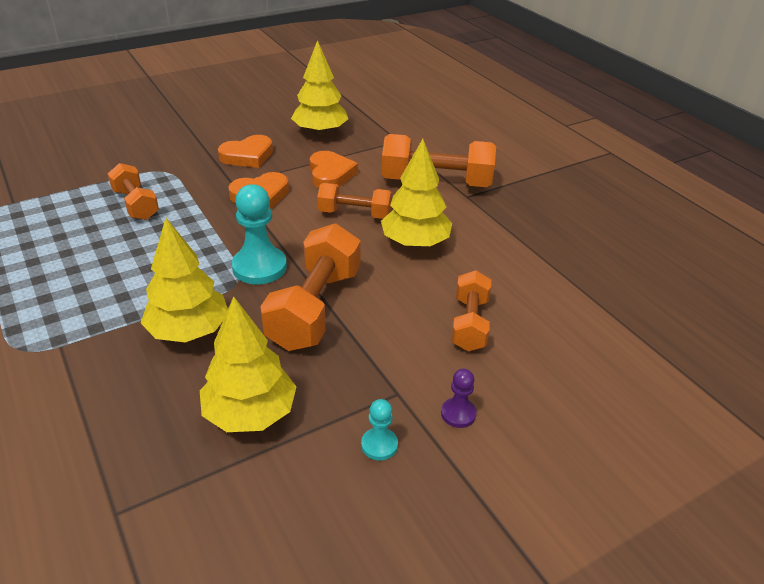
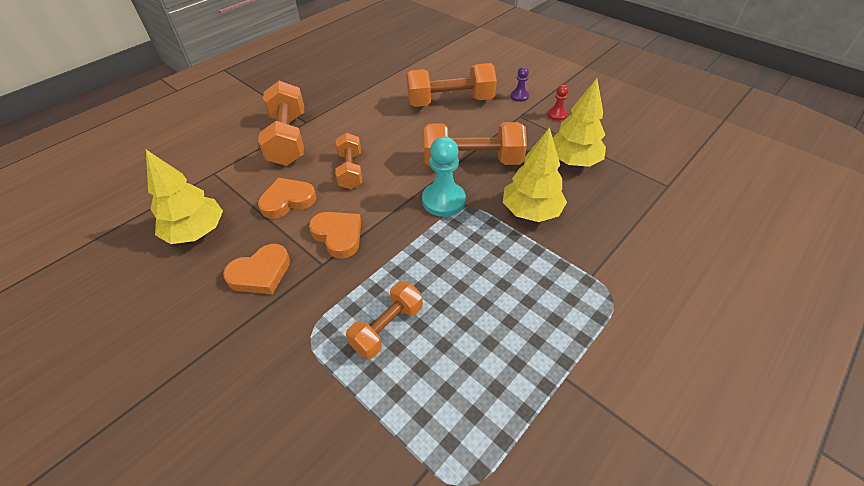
camera: 105 degrees left, 10 degrees up
orange heart [218,135,273,168] -> orange heart turned 105 degrees clockwise [223,244,290,294]
turquoise pawn [361,399,398,460] -> red pawn [548,85,569,121]
yellow tree [381,139,452,248] -> none
orange dumbbell [451,270,491,351] -> orange dumbbell [406,63,497,107], size x1.64

